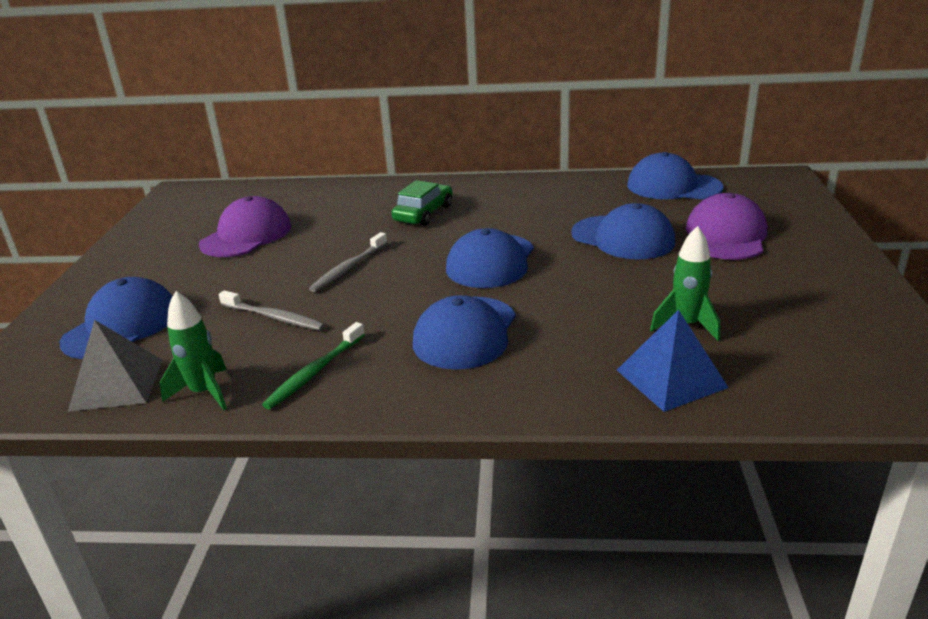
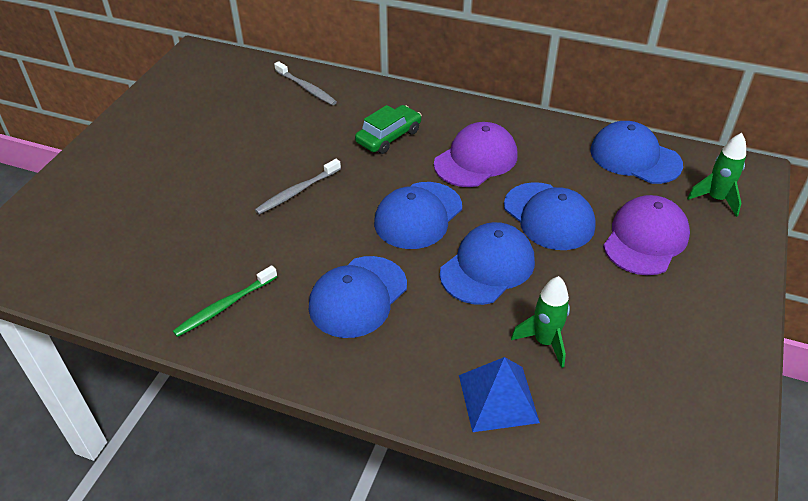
camera: 15 degrees right, 15 degrees up
blue cap [60,277,173,359] -> blue cap moved to [440,222,535,305]
grey pyramid [68,320,163,412] -> none
green rocket [160,291,227,410] -> green rocket moved to [687,133,746,217]
purple cap [199,196,291,257] -> purple cap moved to [434,122,518,187]
grey toothbrush [219,290,325,331] -> grey toothbrush moved to [274,61,337,105]

